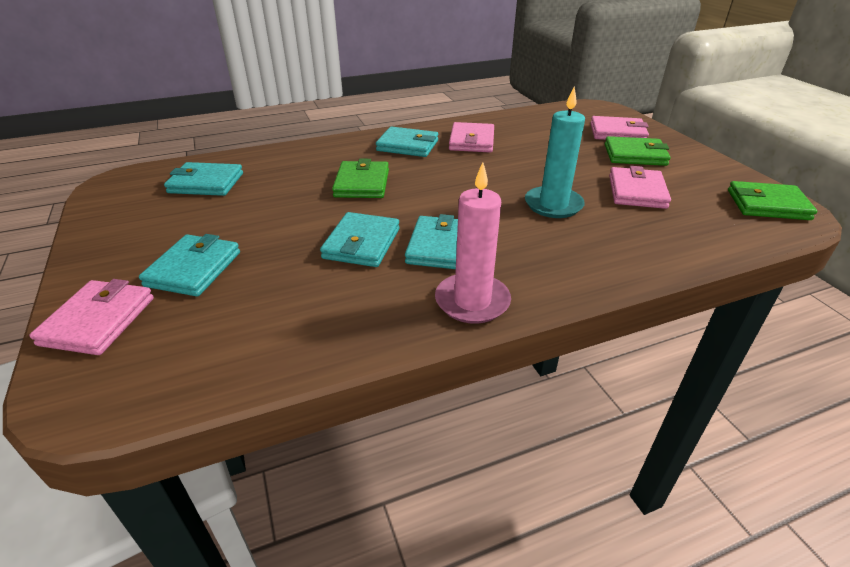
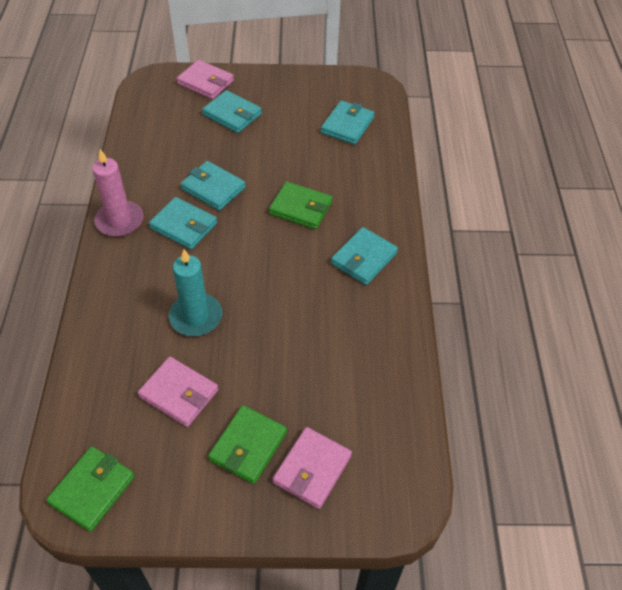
camera: 110 degrees right, 15 degrees up
pink wallet [449,122,494,153] -> none

